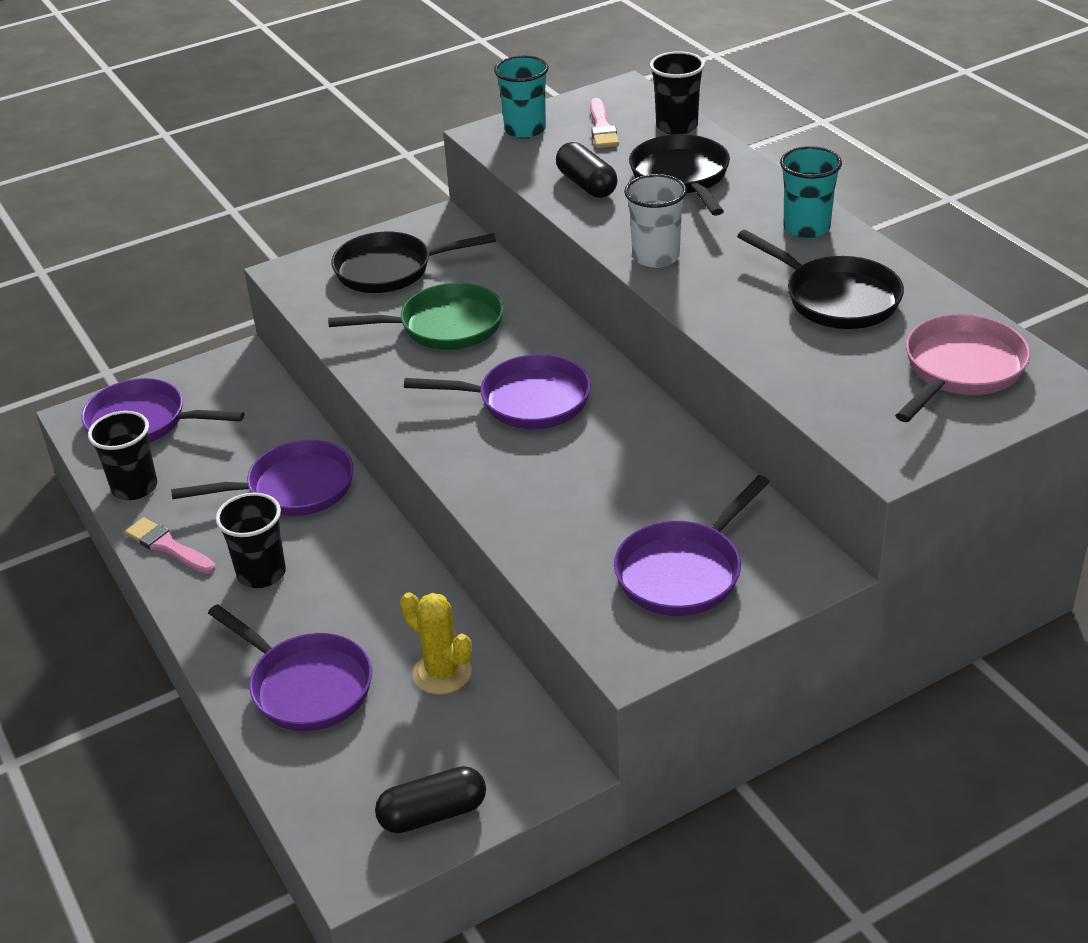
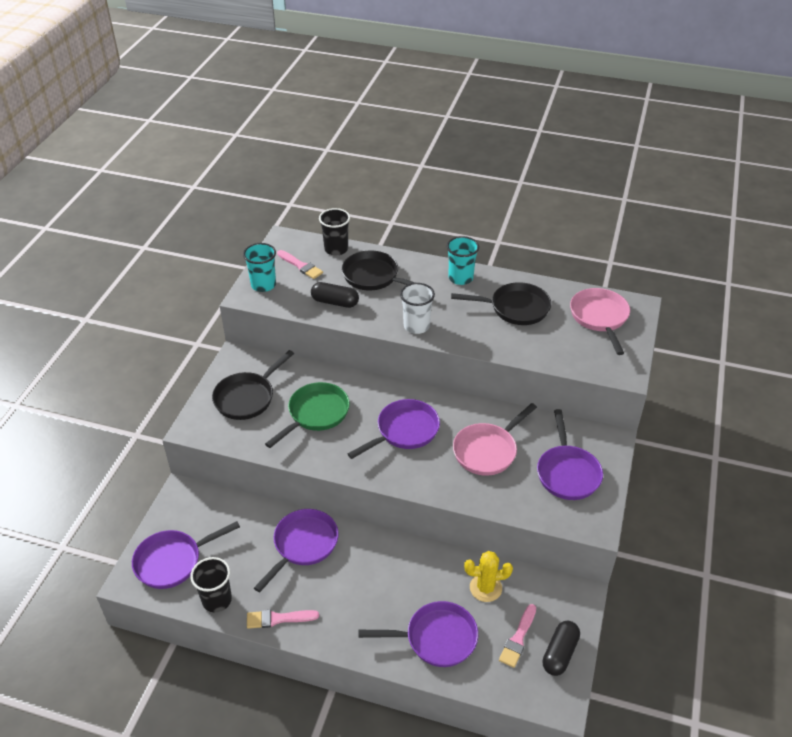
camera: 45 degrees left, 5 degrees up
black cup [216,493,286,588] -> none
none -> pink pan [453,403,537,476]
none -> pink brush [499,604,536,668]

